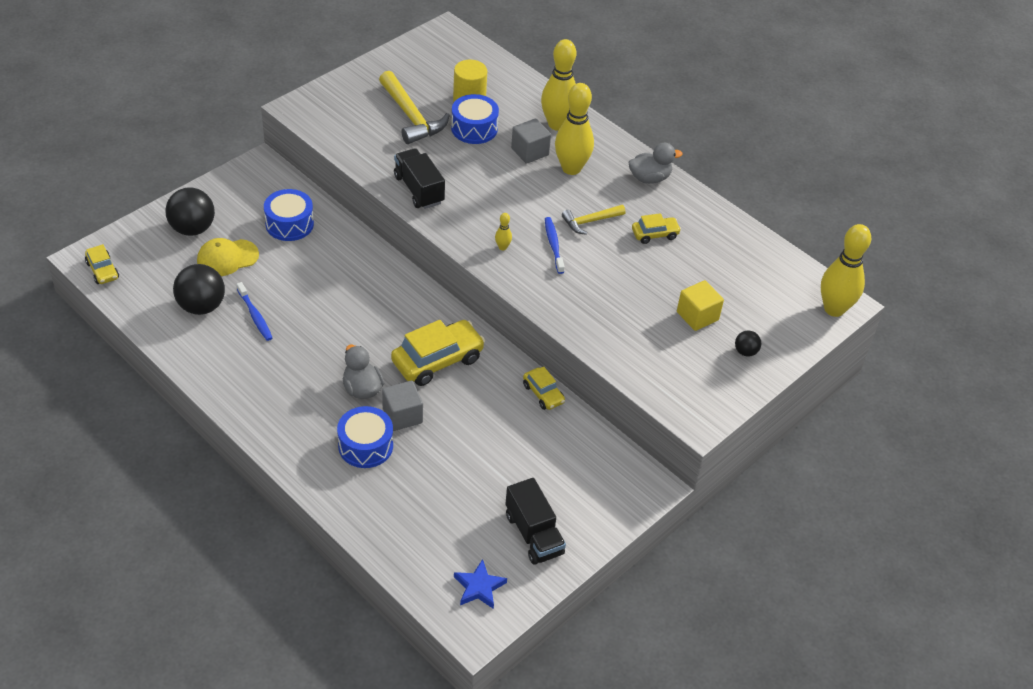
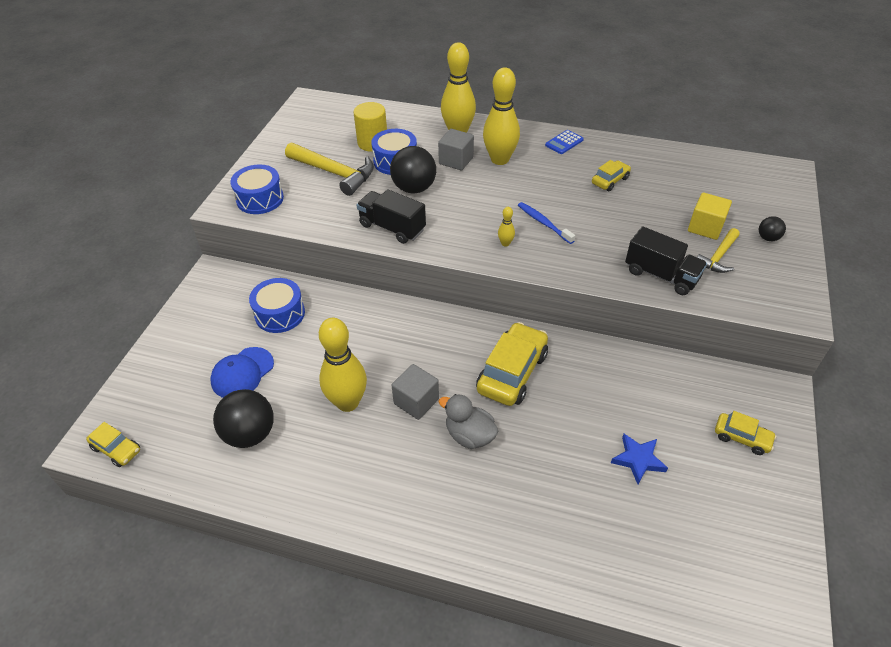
camera: 25 degrees left, 0 degrees up
black ball [165,187,215,236] -> black ball moved to [390,146,436,193]
yellow cap [197,238,259,276] -> blue cap [210,347,274,398]
blue toothbrush [237,282,272,341] -> none
blue drum [337,406,393,468] -> blue drum moved to [230,165,284,214]
grey cube [382,381,423,431] -> grey cube moved to [392,364,439,420]
blue star [454,559,507,609] -> blue star moved to [611,434,668,484]
black truck [505,478,566,565] -> black truck moved to [625,226,707,295]
yellow car [523,367,565,410] -> yellow car moved to [715,411,777,455]
yellow hammer [562,205,626,235] -> yellow hammer moved to [697,228,740,273]
grey duck [628,143,682,184] -> blue calculator [545,130,584,154]
yellow bowling pin [821,224,871,317] -> yellow bowling pin moved to [319,318,367,412]

